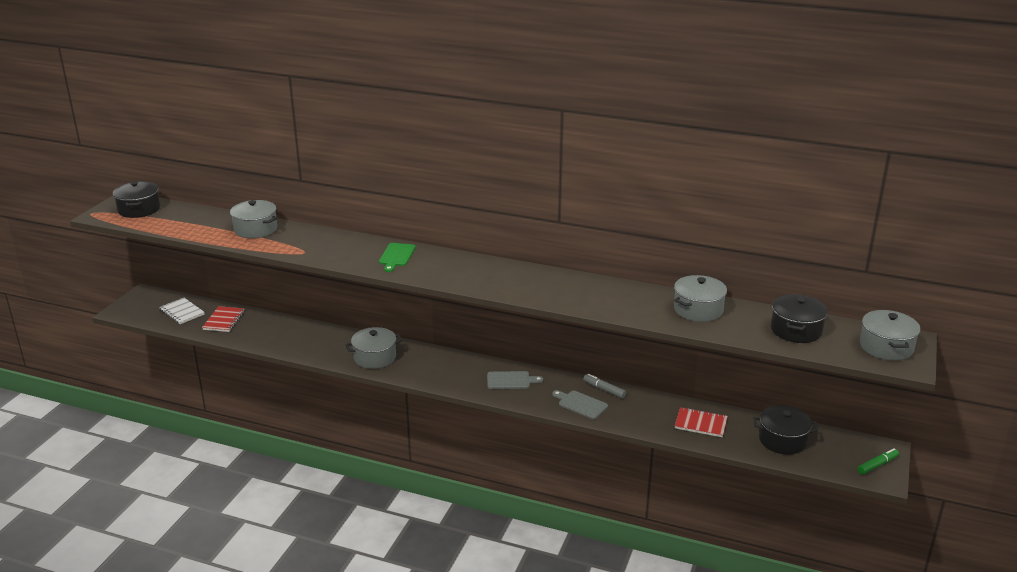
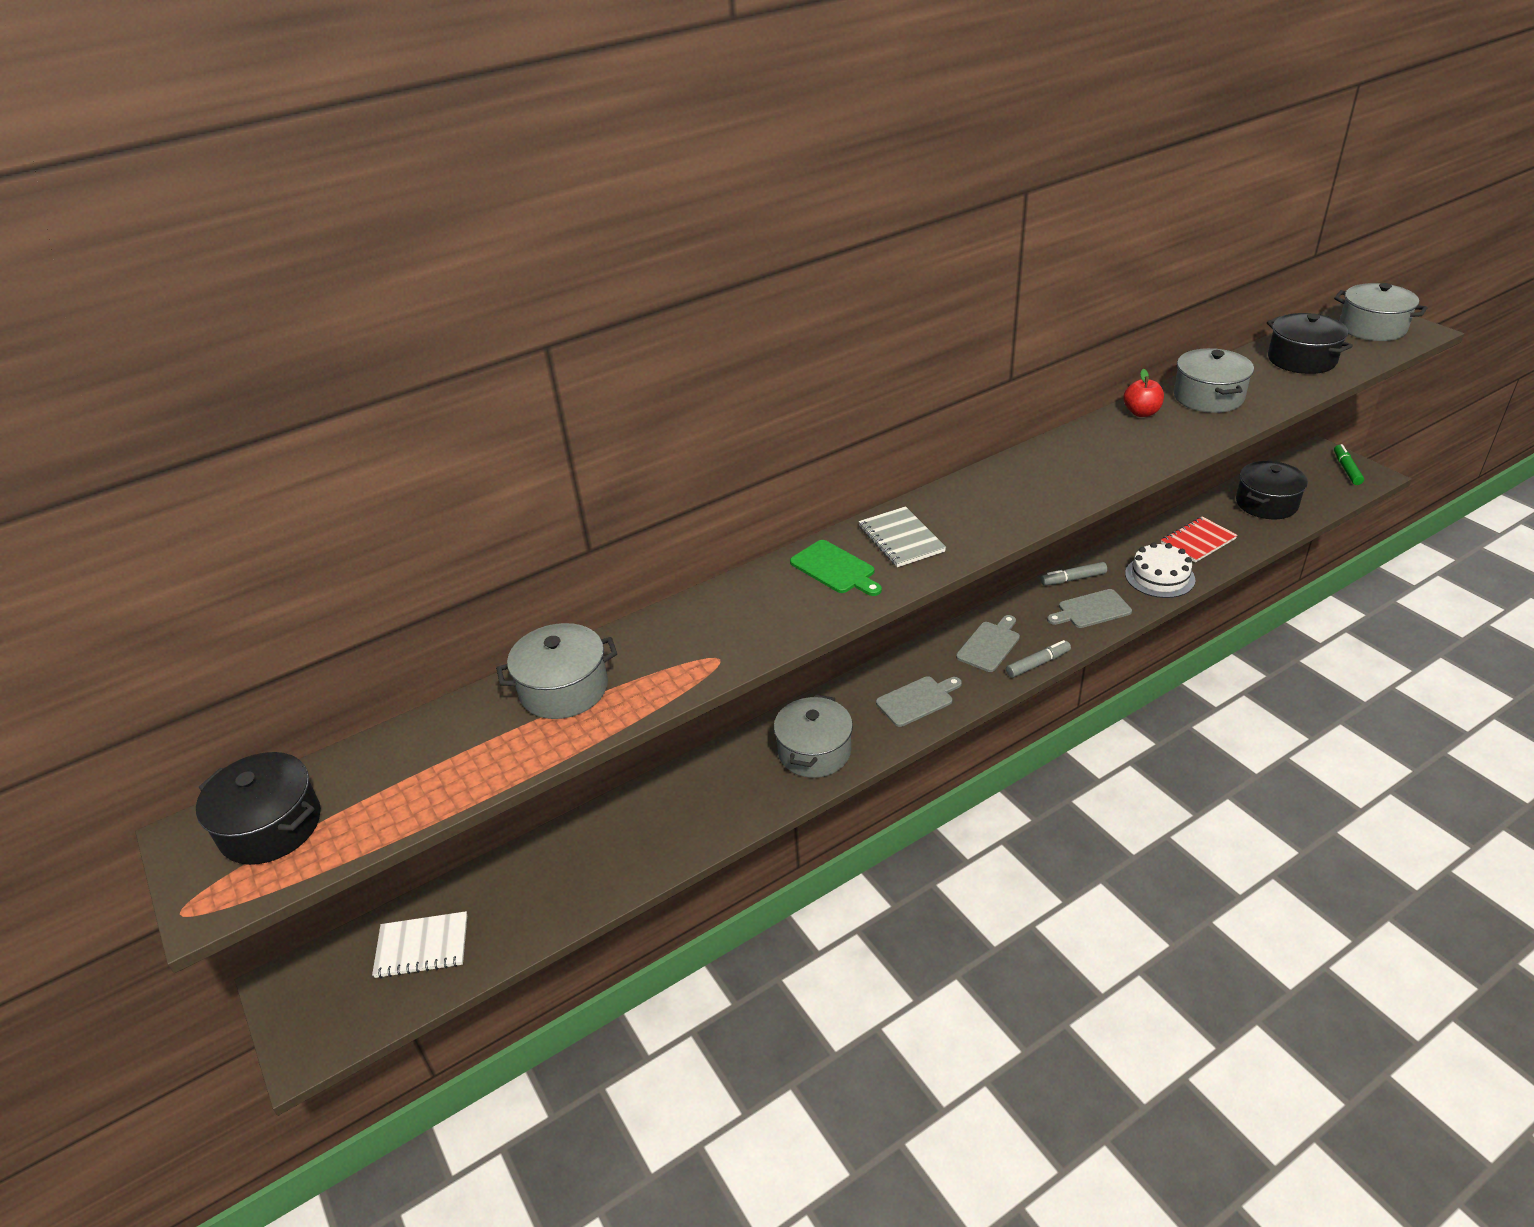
camera: 50 degrees left, 10 degrees up
red notebook [202,306,244,332] -> none
none -> grey notebook [859,506,946,567]
none -> grey cutting board [876,676,962,727]
none -> grey marker [1006,640,1071,678]
none -> red apple [1123,369,1164,417]
none -> white cake [1125,542,1195,598]

